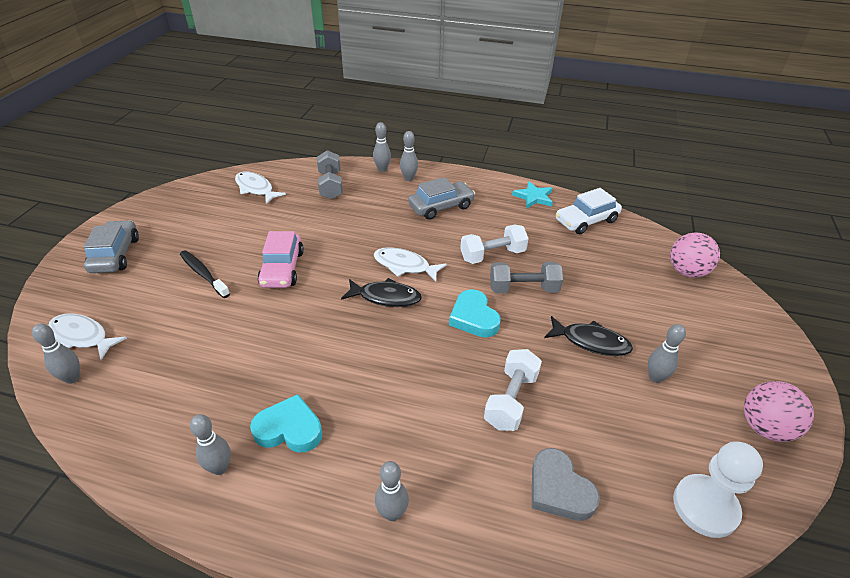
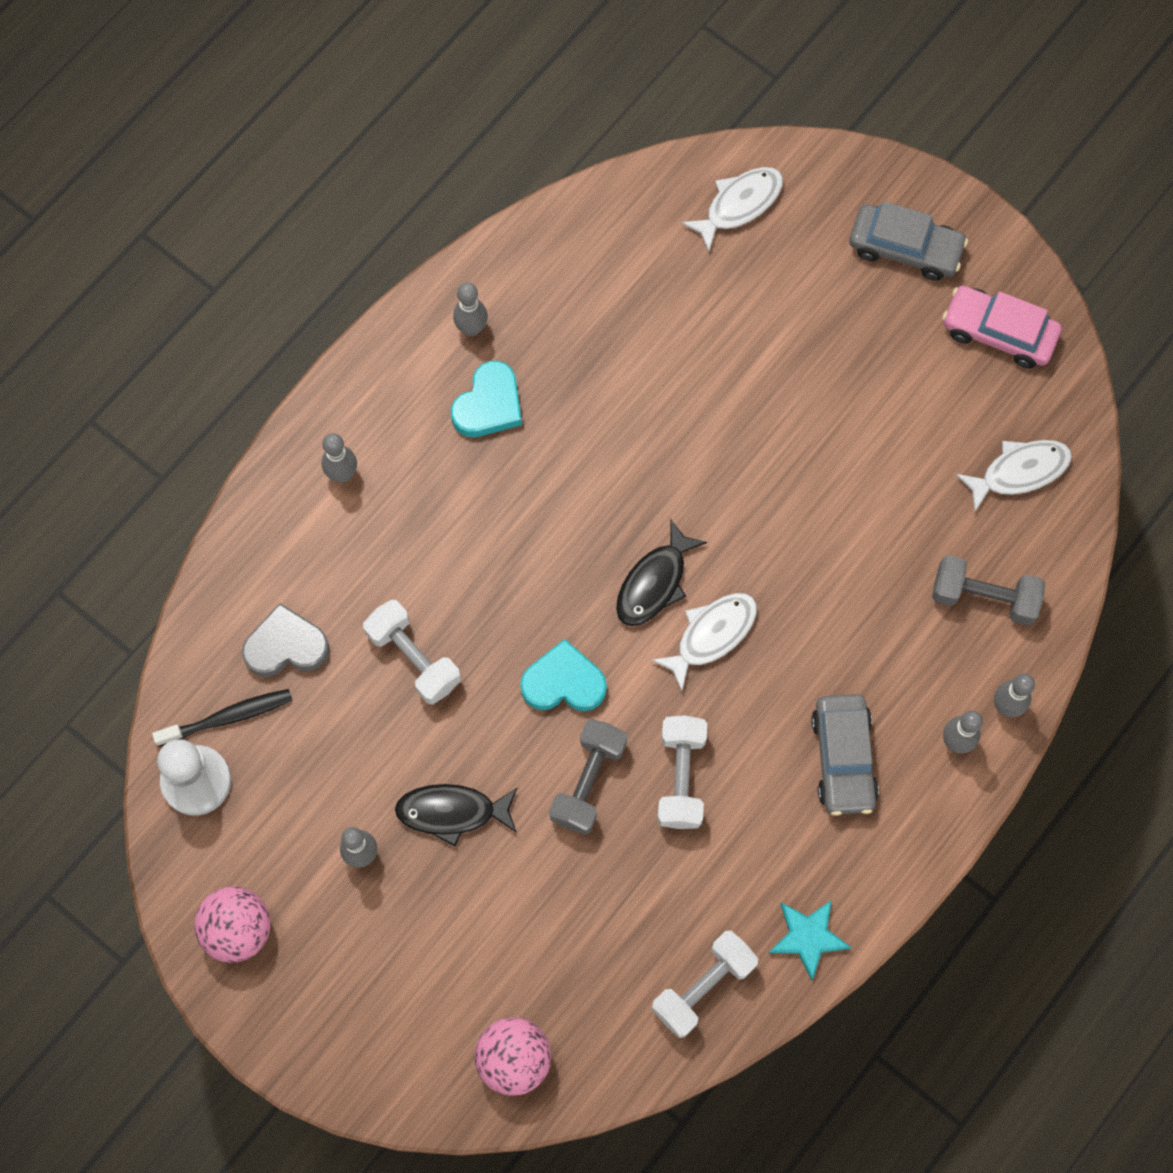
camera: 115 degrees right, 30 degrees up
grey bowling pin [32,323,80,384] -> none
black toothbrush [180,250,230,298] -> black toothbrush moved to [152,689,292,747]
pink car [258,231,304,288] -> pink car moved to [942,286,1062,368]
black fish [544,316,633,356] -> black fish turned 45 degrees clockwise [395,784,517,847]
white car [556,188,622,234] -> white dumbbell [652,930,758,1038]

